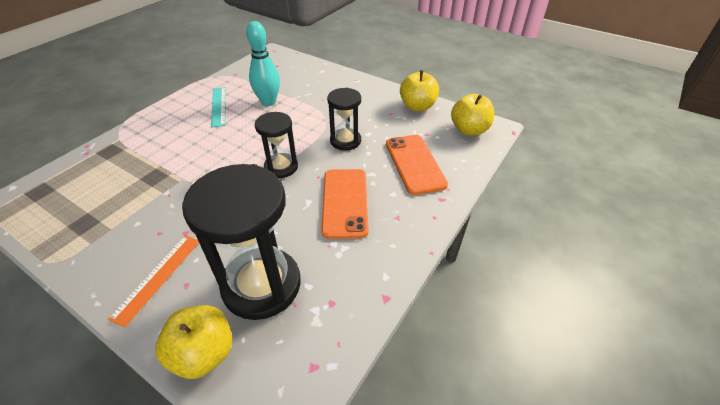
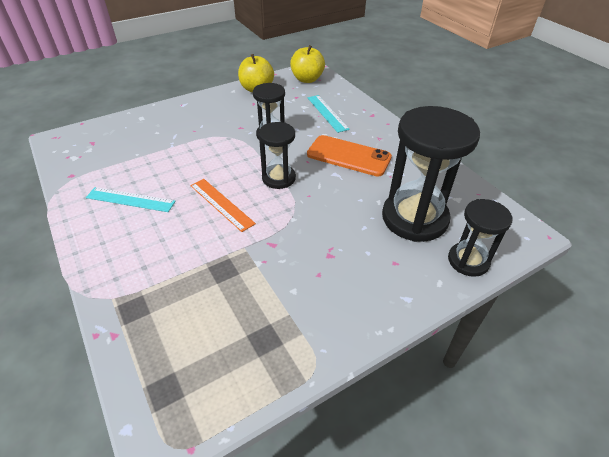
camera: 65 degrees left, 0 degrees up
orange ruler [108,235,199,327] -> orange ruler moved to [190,179,256,232]
yellow apple [155,305,232,379] -> black hourglass [448,199,513,277]
turquoise bowling pin [246,21,280,106] -> none
orange phone [386,135,448,195] -> turquoise ruler [308,95,350,133]

